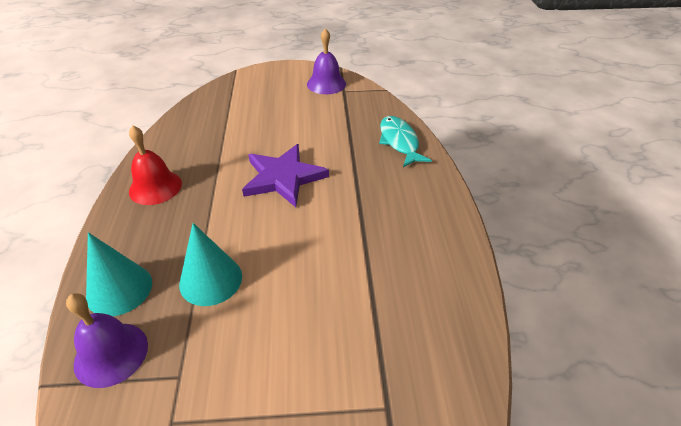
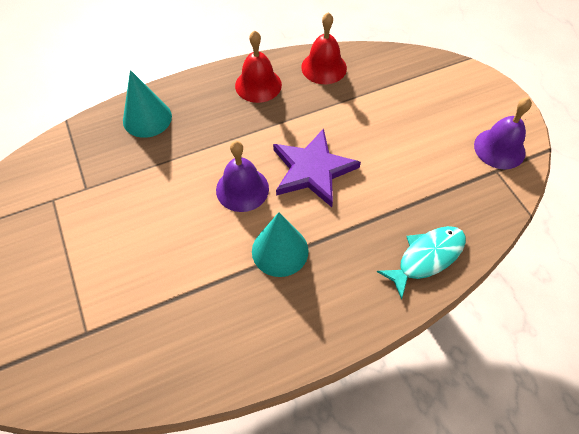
camera: 70 degrees right, 15 degrees up
purple bell [66,293,148,388] -> purple bell moved to [216,141,269,212]
turquoise cone [179,223,242,306] -> turquoise cone moved to [252,212,309,277]
none -> red bell [301,12,347,84]

